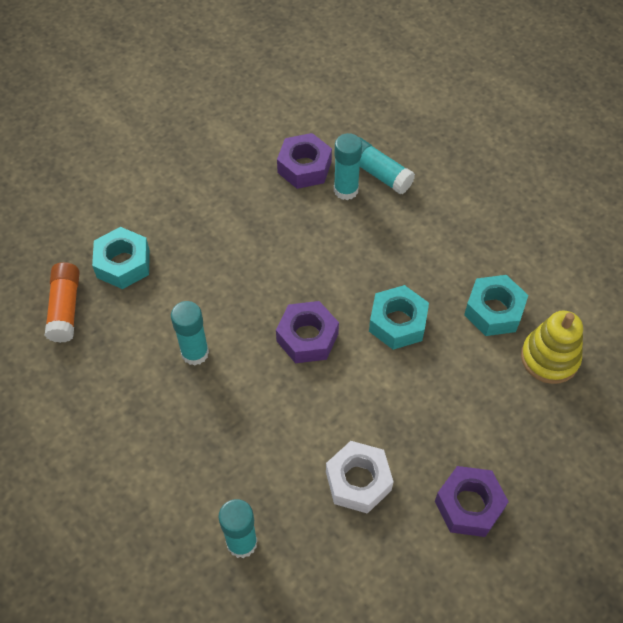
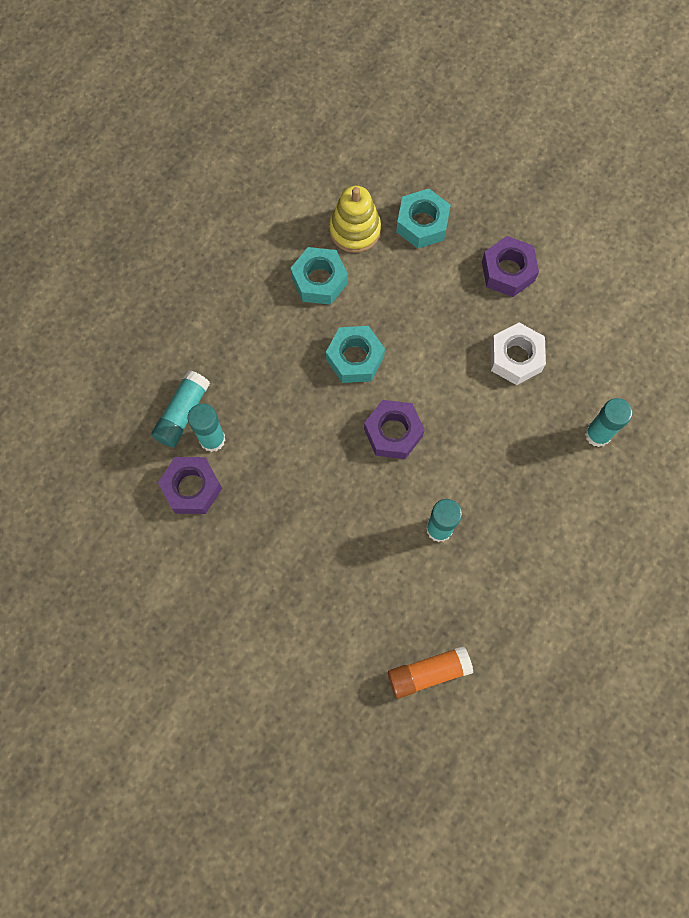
camera: 105 degrees left, 15 degrees up
turquoise nut [92,227,150,289] -> turquoise nut moved to [396,189,451,249]

